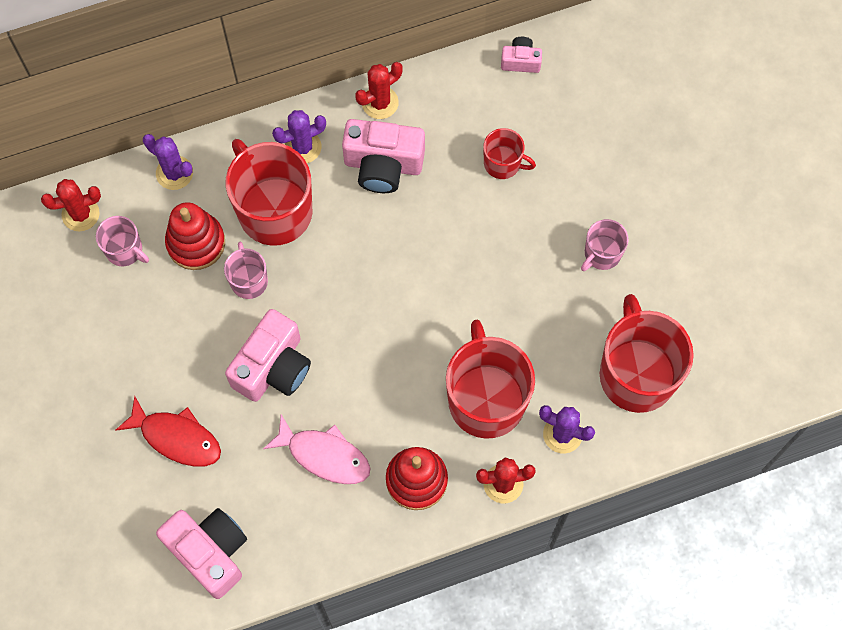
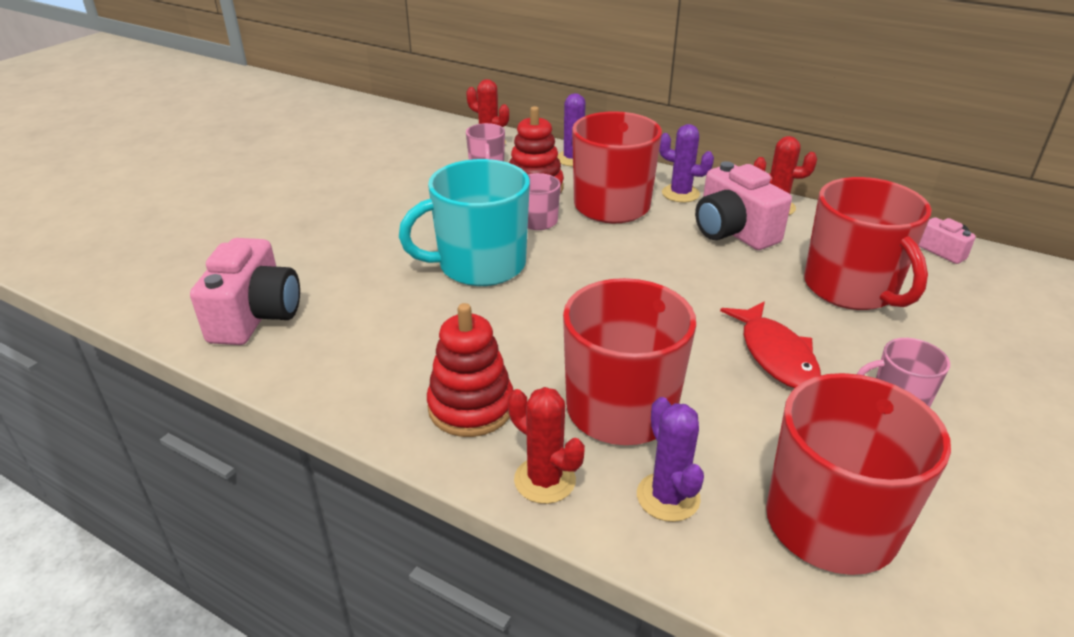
camera: 50 degrees right, 35 degrees down
red fish [116,396,221,467] -> red fish moved to [720,301,821,388]
pink camera [225,309,311,402] -> turquoise mug [399,159,530,286]
pink fish [263,414,370,484] -> none
red mug [483,128,536,179] -> red mug [804,177,932,310], size x2.01

